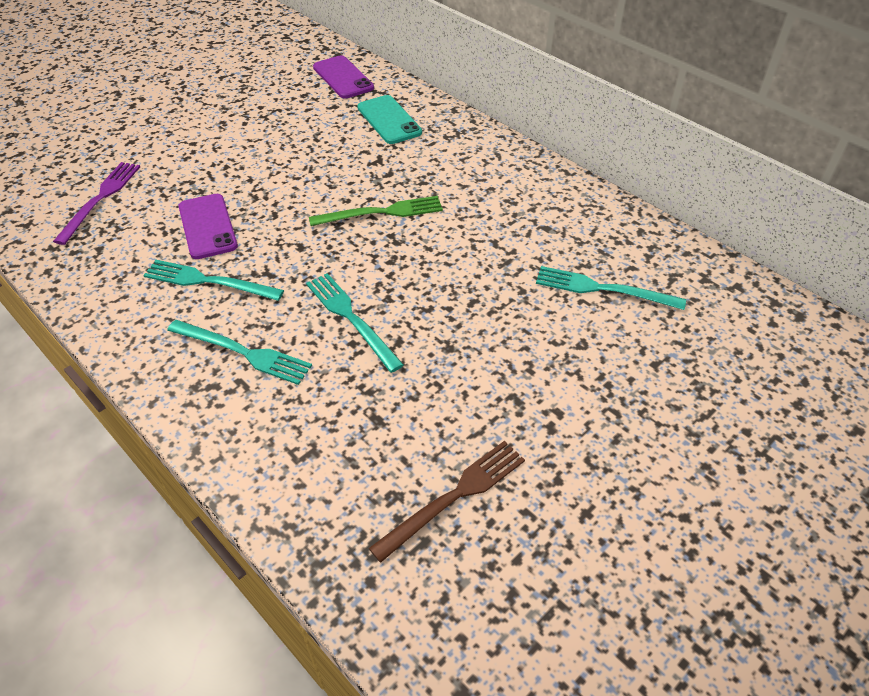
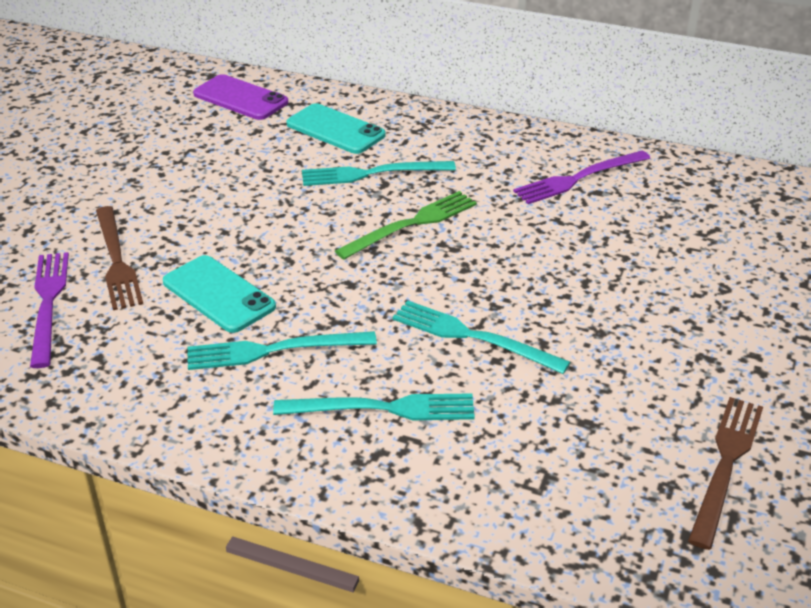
camera: 25 degrees left, 10 degrees down
purple phone [178,194,238,259] -> turquoise phone [163,255,276,333]
turquoise fork [536,266,686,310] -> turquoise fork moved to [302,161,456,186]
none -> brown fork [96,206,143,310]
none -> purple fork [513,151,650,204]

